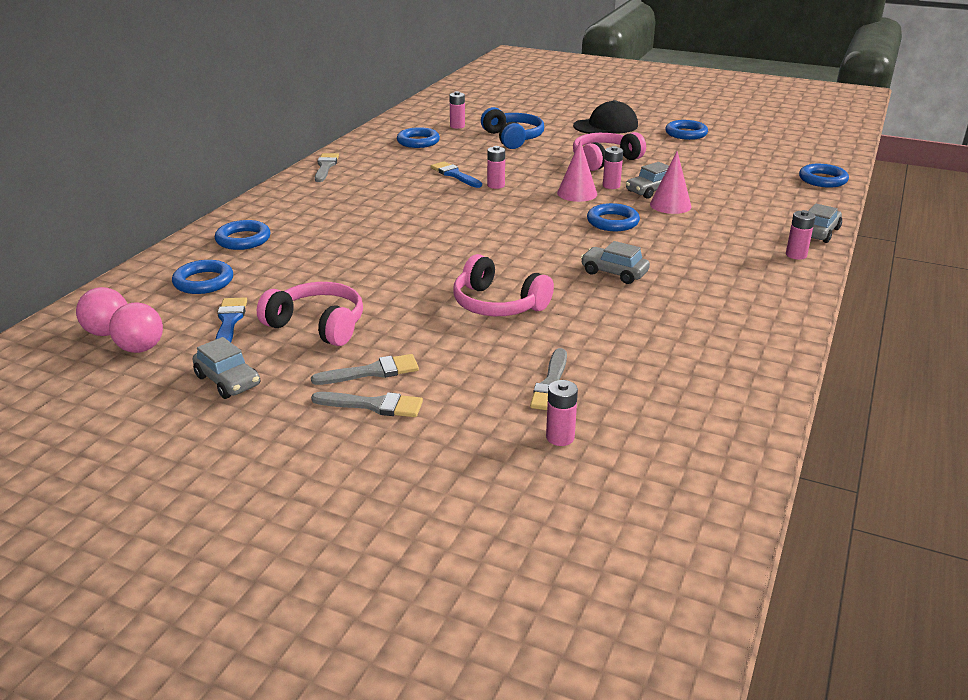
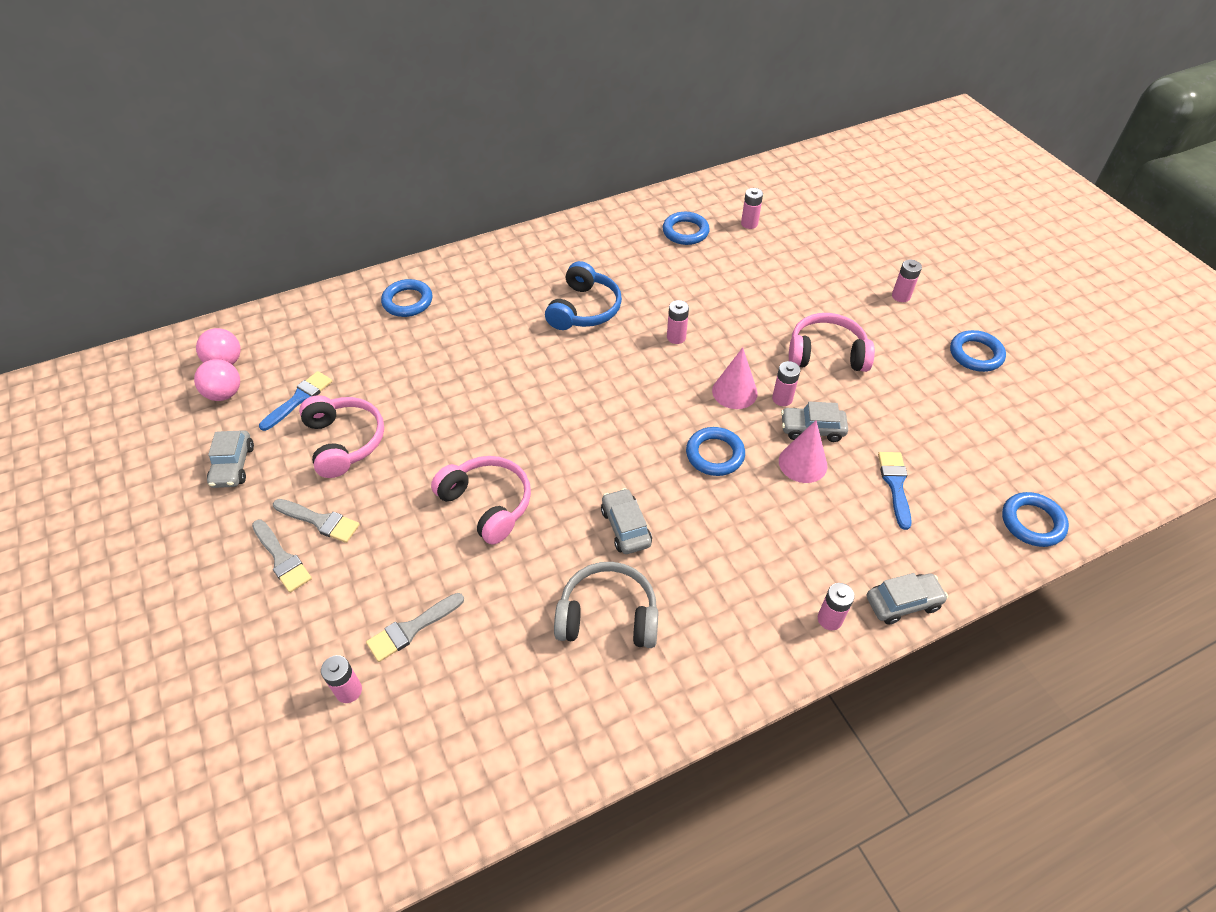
camera: 40 degrees right, 20 degrees up
blue ring [172,260,233,294] -> none
grey brush [315,153,339,182] -> none
blue brush [431,161,482,188] -> blue brush moved to [878,452,912,530]
pink headphones [453,254,554,316] -> pink headphones turned 150 degrees clockwise [431,456,531,545]
blue headphones [481,107,544,149] -> blue headphones moved to [545,261,622,330]
black cap [573,100,638,134] -> pink battery [892,260,922,302]
none -> grey headphones [554,562,658,648]

